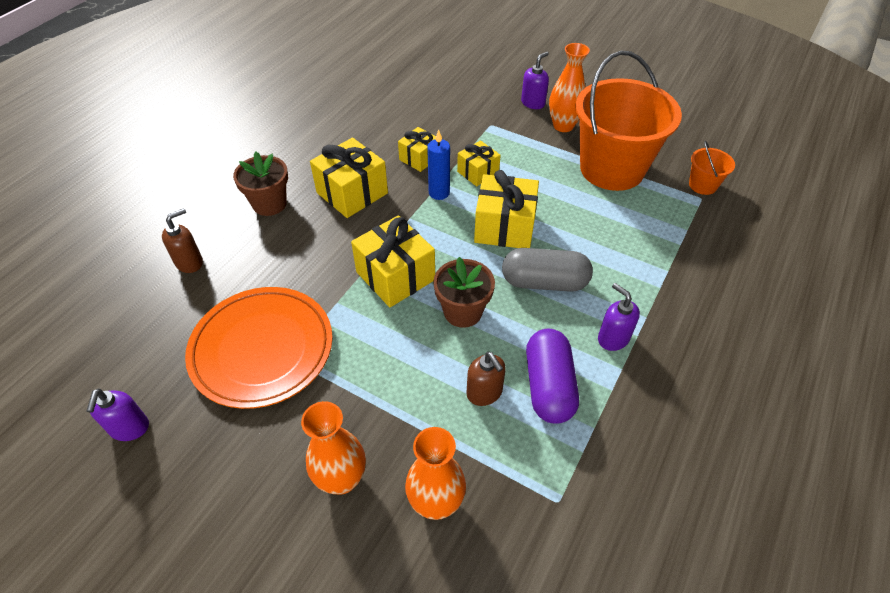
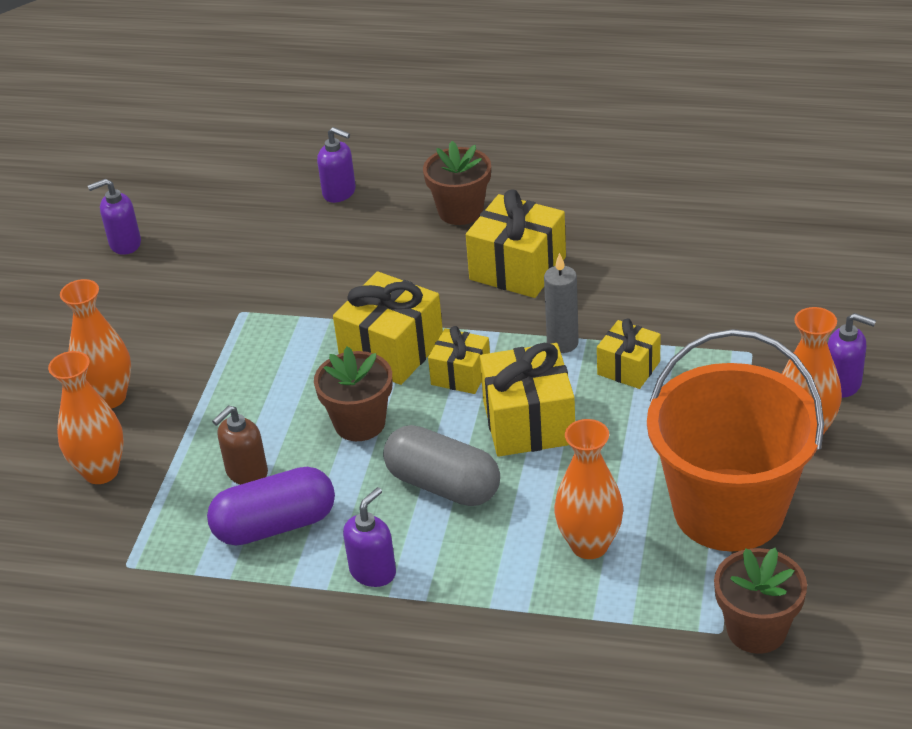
camera: 75 degrees right, 10 degrees down
brown soap dispenser [162,208,203,273] -> purple soap dispenser [317,127,356,203]
orange plate [185,287,333,409] -> none
yellow gift [398,127,436,172] -> yellow gift moved to [428,326,490,394]
blue candle [427,130,450,200] -> grey candle [544,253,579,353]
grey capsule [502,248,593,292] -> grey capsule turned 45 degrees counterclockwise [383,425,500,506]
orange bucket [689,141,735,195] -> brown flower pot [714,547,807,654]
none -> orange vase [554,419,623,559]

